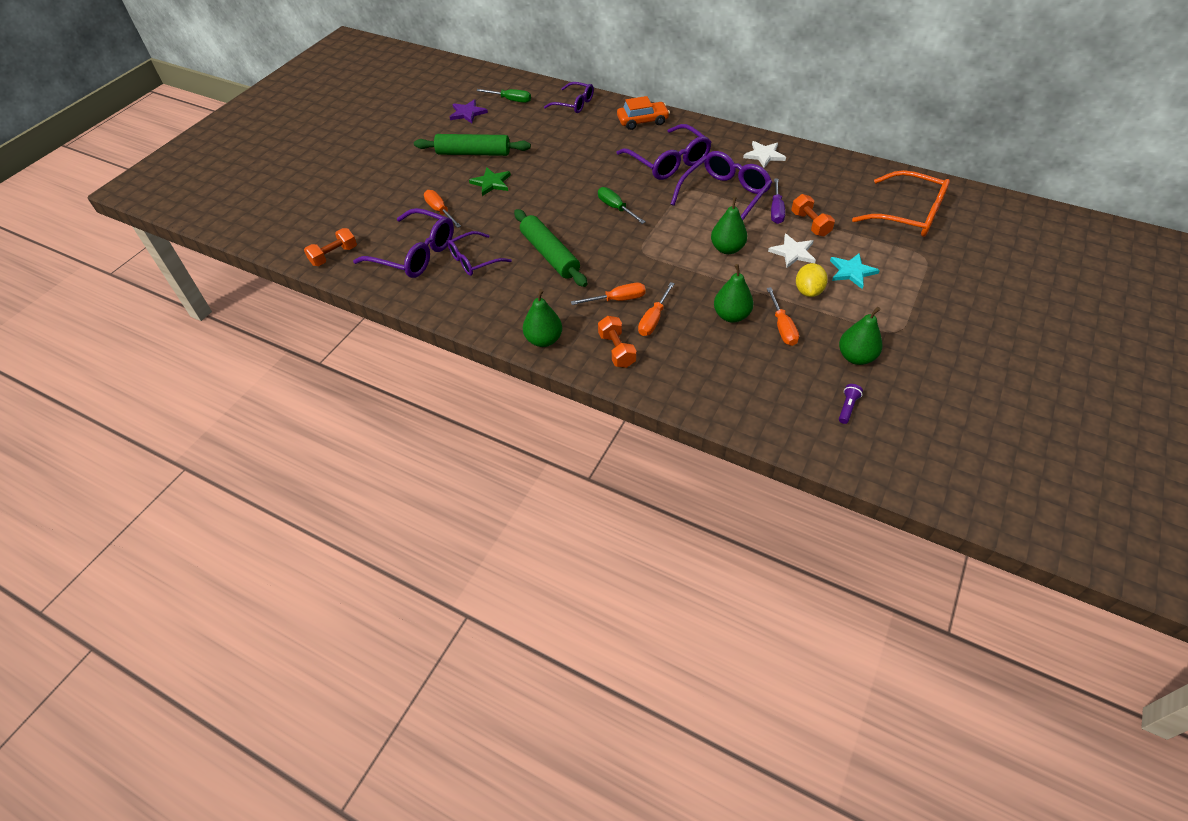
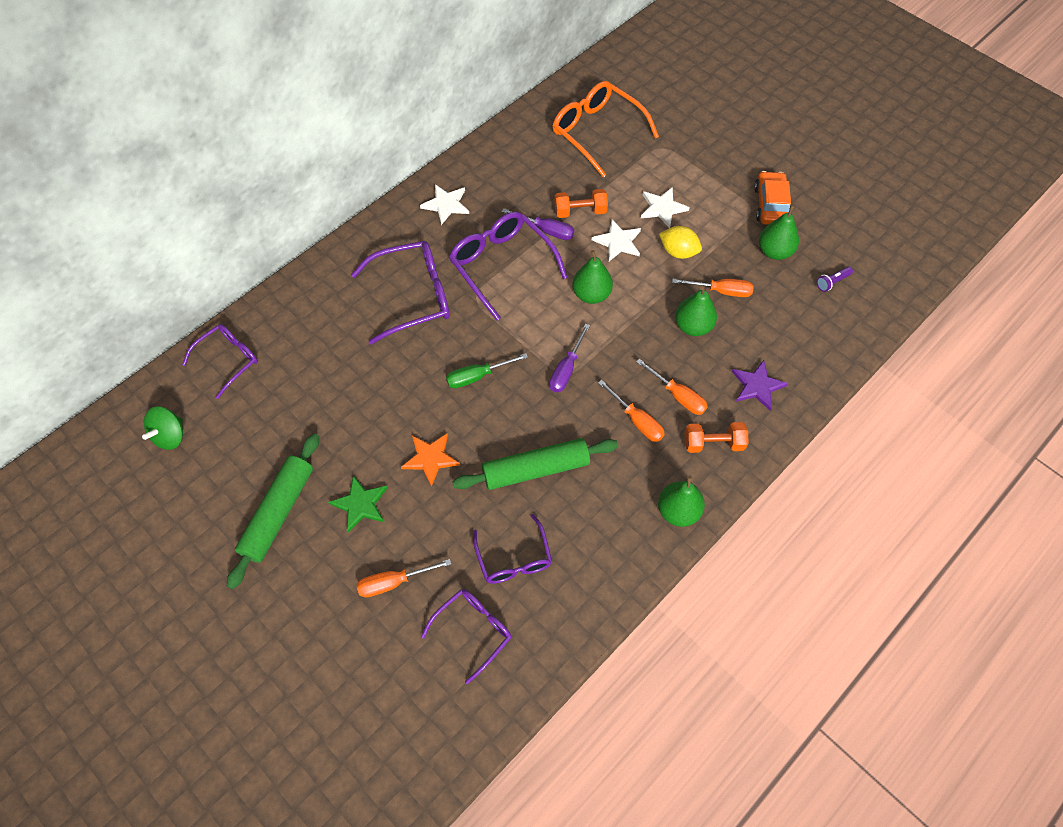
camera: 75 degrees left, 10 degrees up
orange dumbbell [304,228,357,266] -> none
purple glasses [353,208,454,278] -> purple glasses [421,589,511,684], size x0.63
purple star [450,99,488,123] -> purple star moved to [732,360,788,411]
green screwdriver [476,89,531,103] -> green spinning top [142,406,183,450]
orange screwdriver [571,283,646,305] -> orange screwdriver turned 135 degrees clockwise [598,380,665,442]
orange car [617,96,670,130] -> orange car moved to [754,171,791,225]
turquoise star [830,253,880,289] -> white star [641,187,690,228]
purple flashlight [839,384,863,424] -> purple flashlight turned 75 degrees counterclockwise [817,267,853,292]
orange glasses [852,170,950,237] -> orange glasses turned 90 degrees counterclockwise [553,81,659,178]
none -> orange star [401,433,460,487]
none -> purple screwdriver [549,324,590,392]

